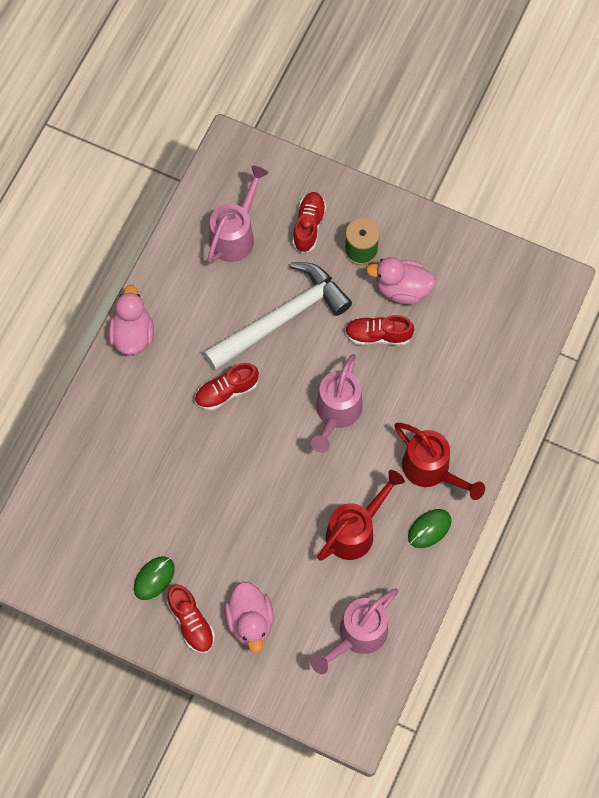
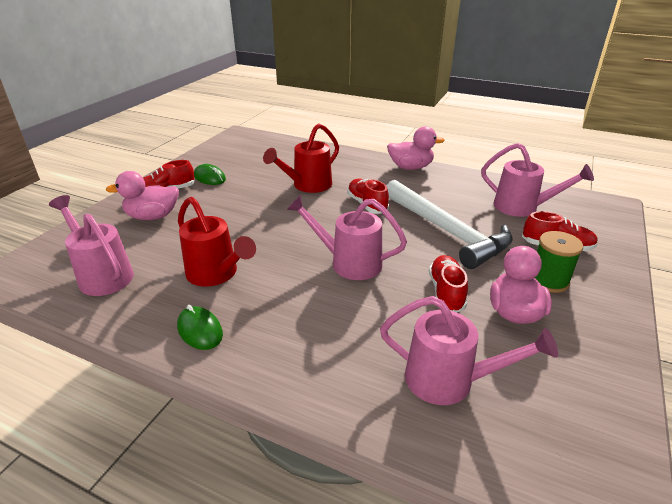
camera: 90 degrees right, 35 degrees down
red watering can [394,423,485,500] -> red watering can moved to [263,123,339,193]
none -> pink watering can [380,296,558,405]

